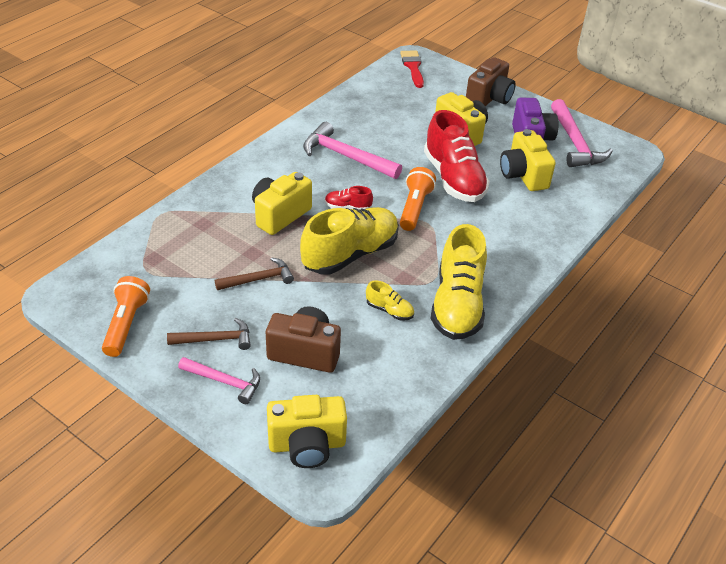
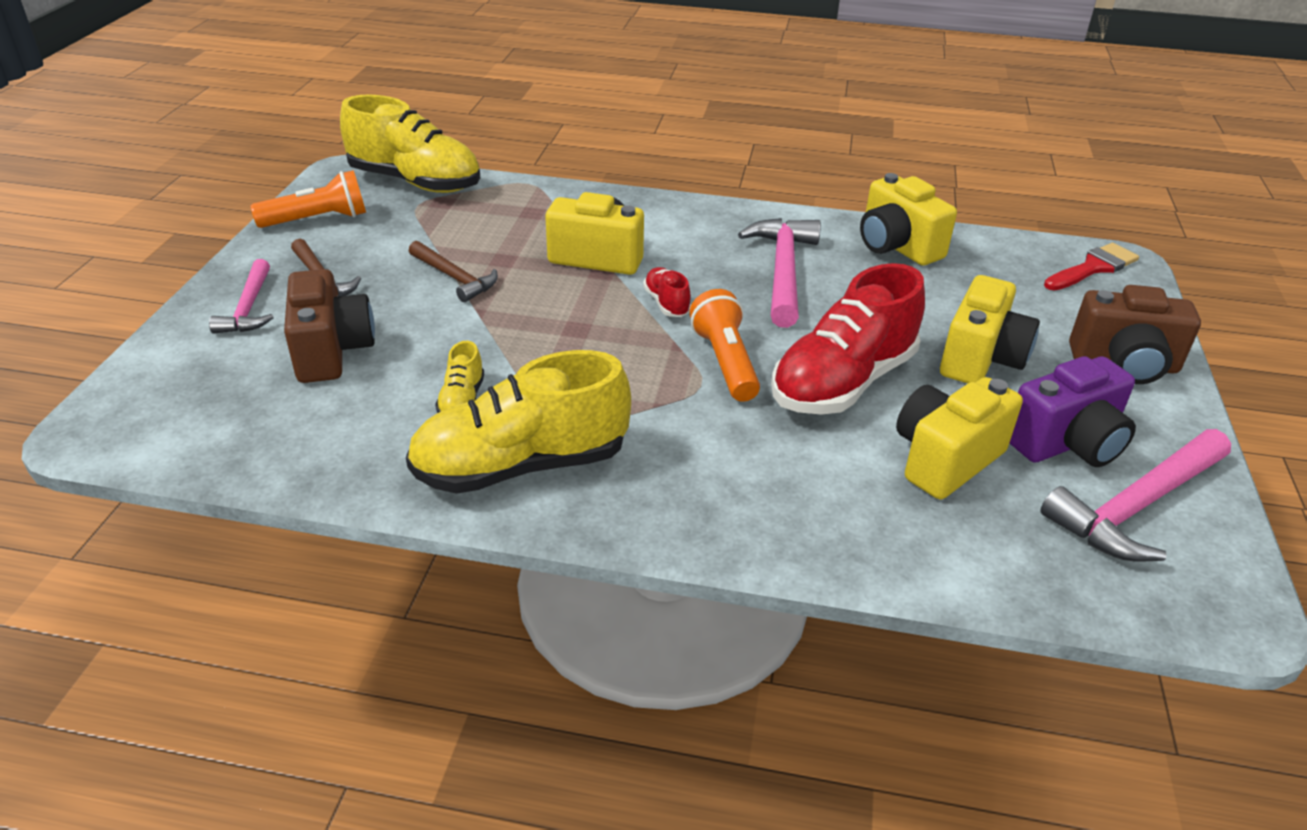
camera: 65 degrees right, 5 degrees down
yellow camera [267,395,347,468] -> yellow camera moved to [860,173,957,265]
yellow shoe [300,207,399,274] -> yellow shoe moved to [340,95,480,193]
orange flashlight [400,167,436,231] -> orange flashlight turned 90 degrees counterclockwise [689,289,760,402]

